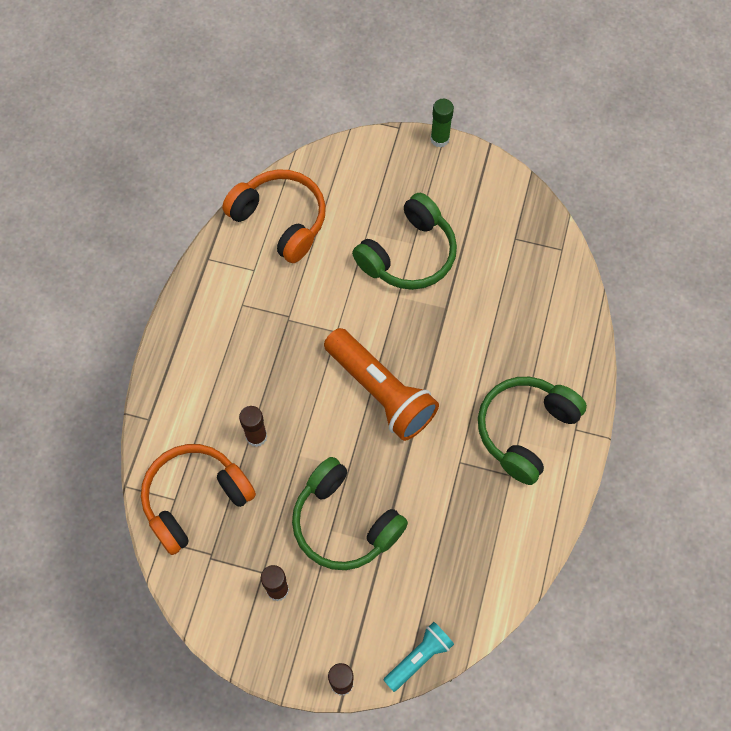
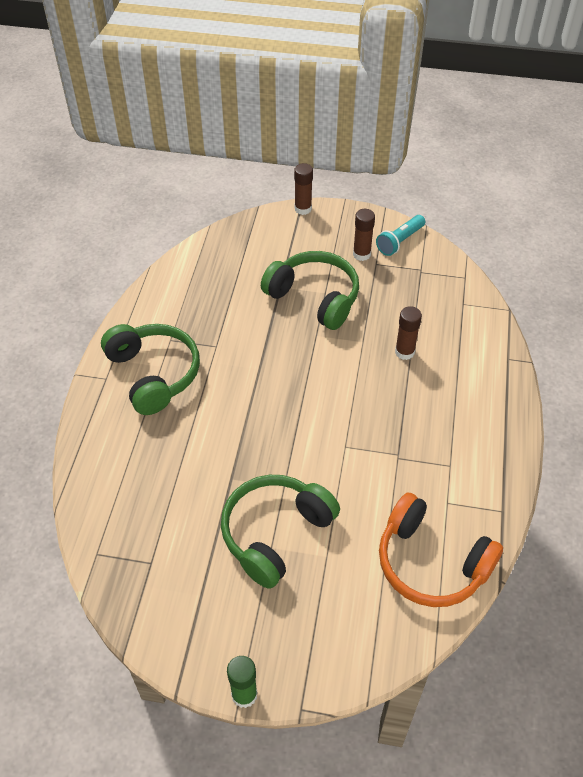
camera: 175 degrees right, 15 degrees down
orange headphones [141,444,256,555] -> none
orange flashlight [324,328,439,441] -> none
turquoise flashlight [384,622,454,692] -> turquoise flashlight moved to [376,215,425,256]
green headphones [478,377,587,485] -> green headphones turned 60 degrees counterclockwise [101,324,200,415]

